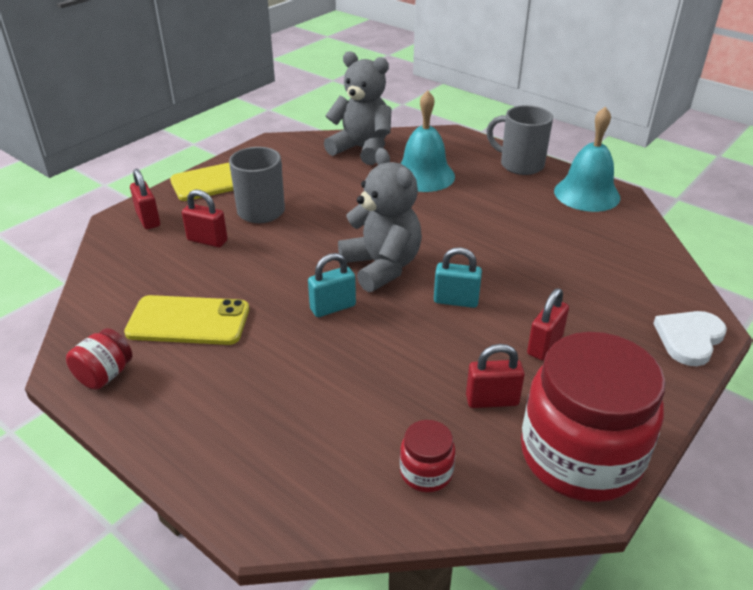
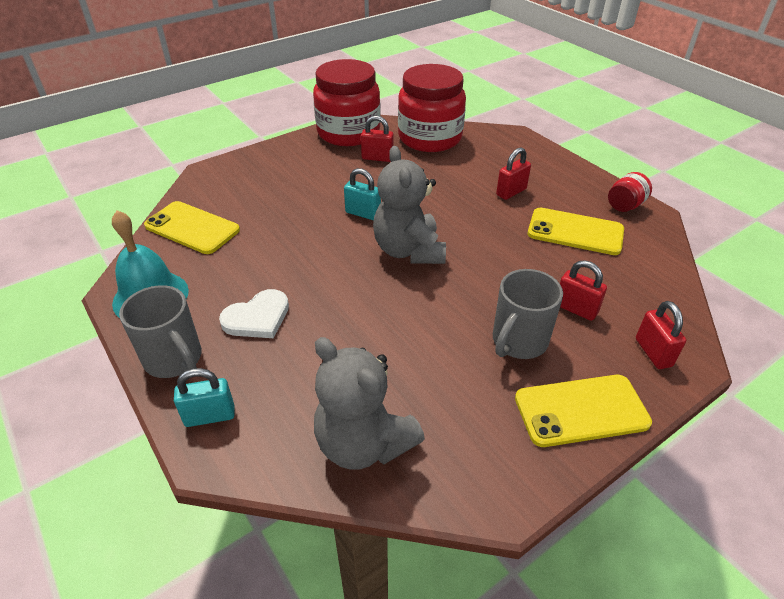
camera: 165 degrees left, 5 degrees up
turquoise padlock [308,253,356,317] -> turquoise padlock moved to [174,368,235,427]
turquoise bell [400,90,455,192] -> none
red jar [400,420,455,492] -> red jar [398,64,466,152], size x2.33
red padlock [527,288,569,361] -> red padlock moved to [496,147,531,200]
white heart [653,311,727,366] -> white heart moved to [219,289,289,338]
none -> yellow phone [144,201,240,254]

